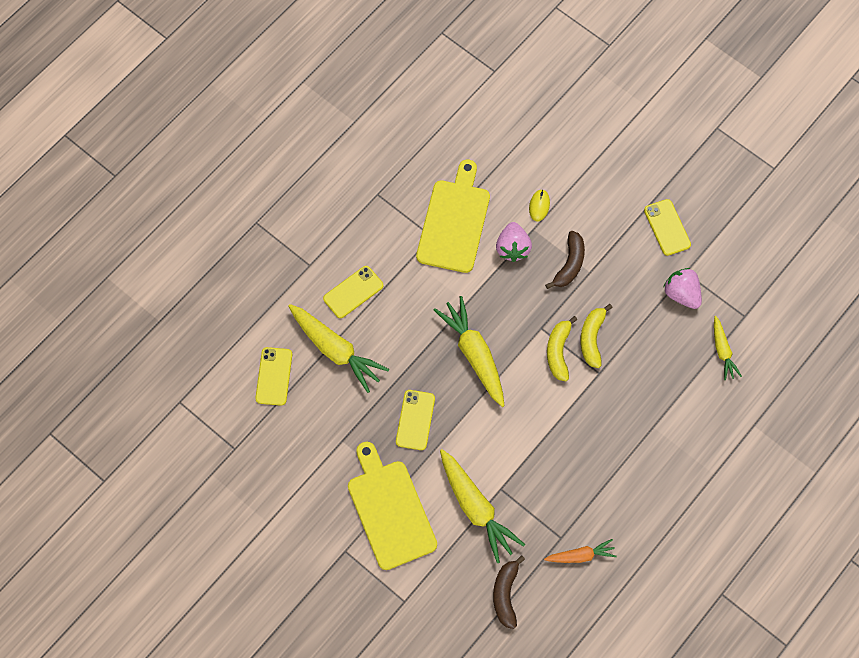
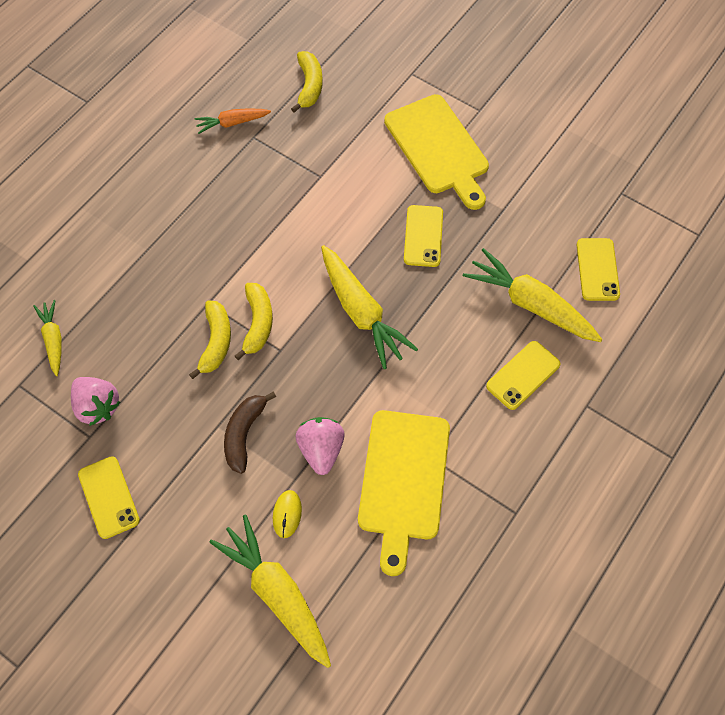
camera: 175 degrees right, 5 degrees down
yellow carrot [440,449,525,563] -> yellow carrot moved to [209,515,331,668]
brown banana [493,555,525,629] -> yellow banana [291,51,323,113]

